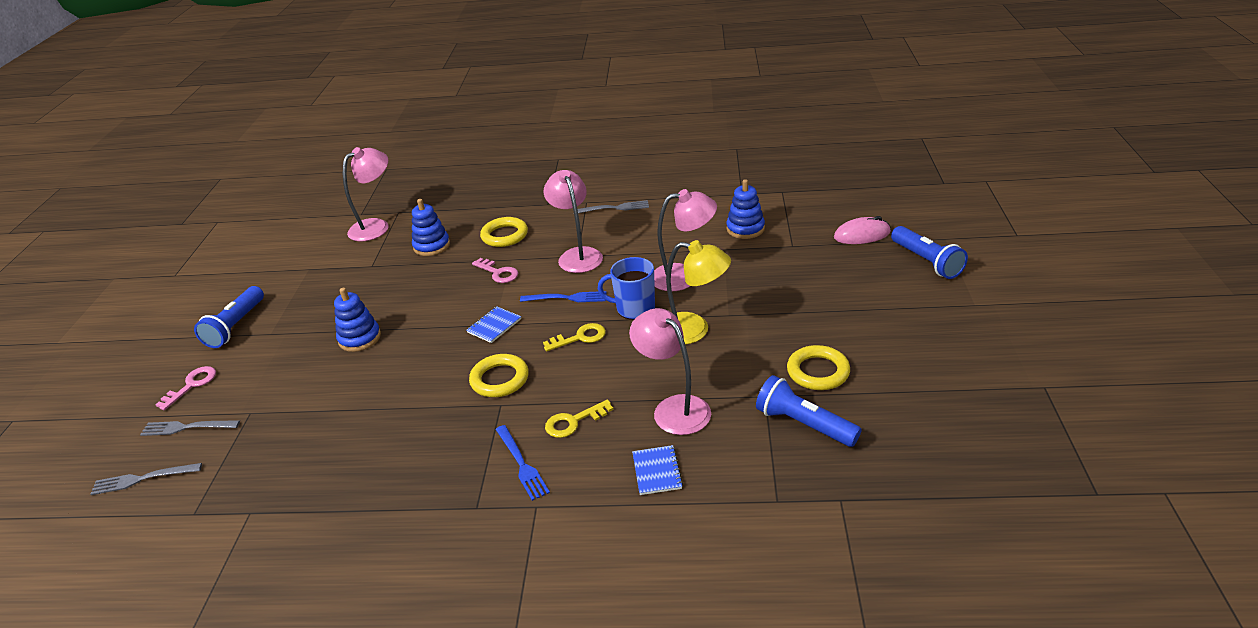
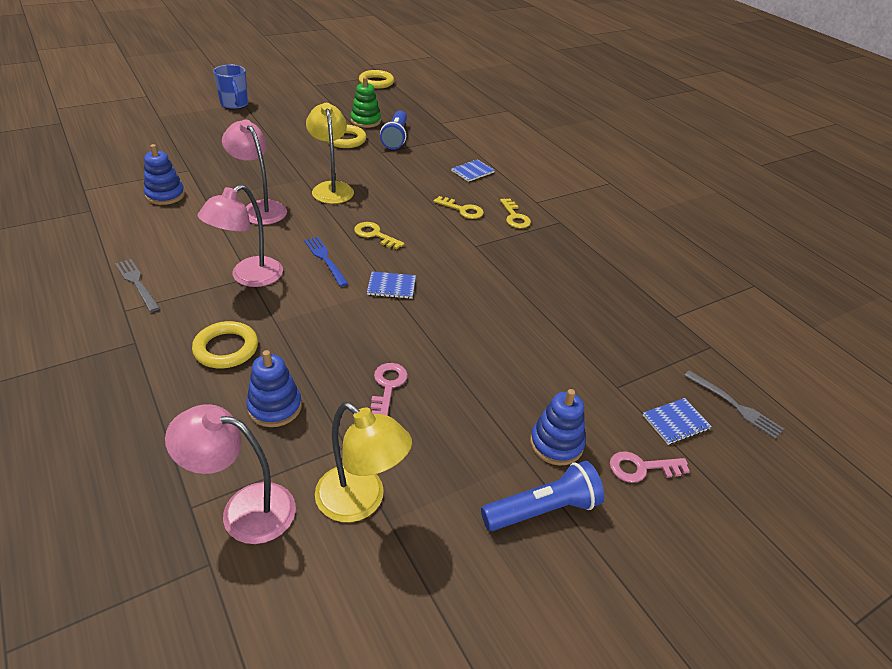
camera: 130 degrees left, 5 degrees up
grey fork [140,420,240,436] -> blue notebook [643,398,712,445]
blue stacking toy [334,288,381,352] -> blue stacking toy moved to [530,389,585,466]
yellow ring [469,354,529,397] -> yellow ring moved to [359,70,394,89]
pink key [472,258,518,283] -> pink key moved to [371,363,408,416]
blue fork [496,425,550,501] -> yellow key [500,198,531,228]
blue mug [598,257,655,320] -> blue mug moved to [213,65,248,110]
pink lamp [629,308,711,435] -> none
pink mouse [834,216,891,244] -> none
blue flashlight [891,226,968,279] -> none
none -> yellow lamp [315,402,412,522]
none -> green stacking toy [351,77,381,128]

